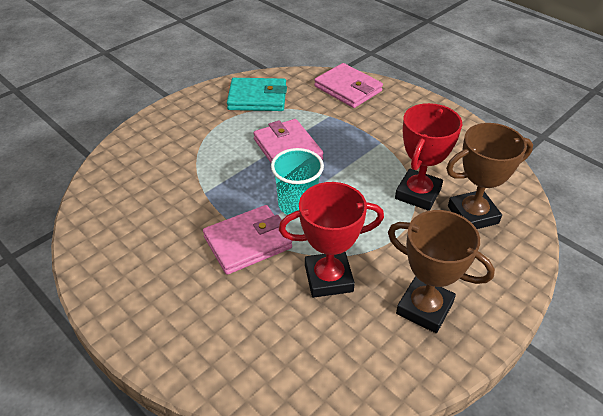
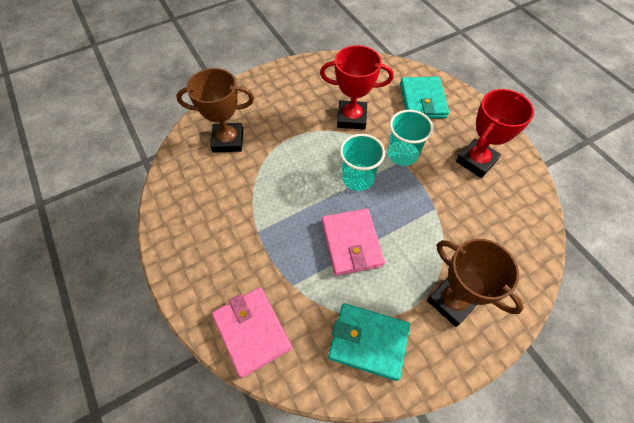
camera: 165 degrees left, 15 degrees up
pink wallet [203,205,292,275] -> turquoise cup [388,110,433,166]
brown trophy [388,210,495,333] -> brown trophy moved to [427,239,524,327]
red trophy [395,103,462,211] -> red trophy moved to [456,89,534,178]
none -> turquoise wallet [400,77,449,119]

